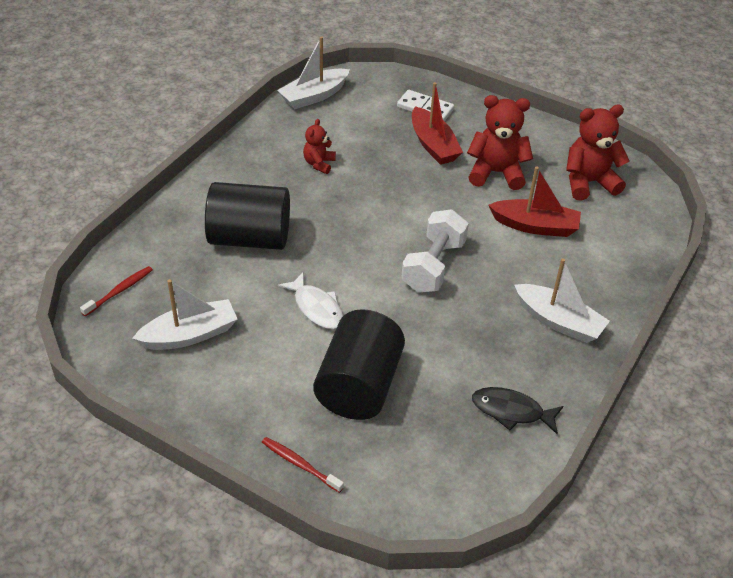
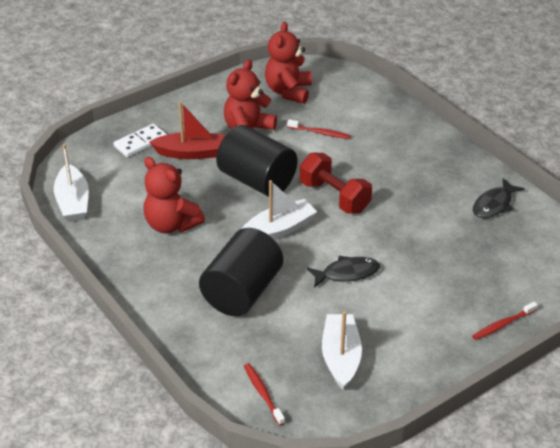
camera: 65 degrees left, 5 degrees down
white fish [278,272,343,329] -> black fish [307,256,380,288]
red teddy bear [303,119,336,174] -> red teddy bear [144,157,205,233], size x1.79
black cylinder [313,309,405,420] -> black cylinder moved to [216,125,297,197]
white dumbbell [401,209,469,292] -> red dumbbell [300,152,372,214]
red boat [488,166,581,237] -> red toothbrush [287,119,351,139]
white boat [514,258,610,343] -> white boat moved to [242,180,317,240]

